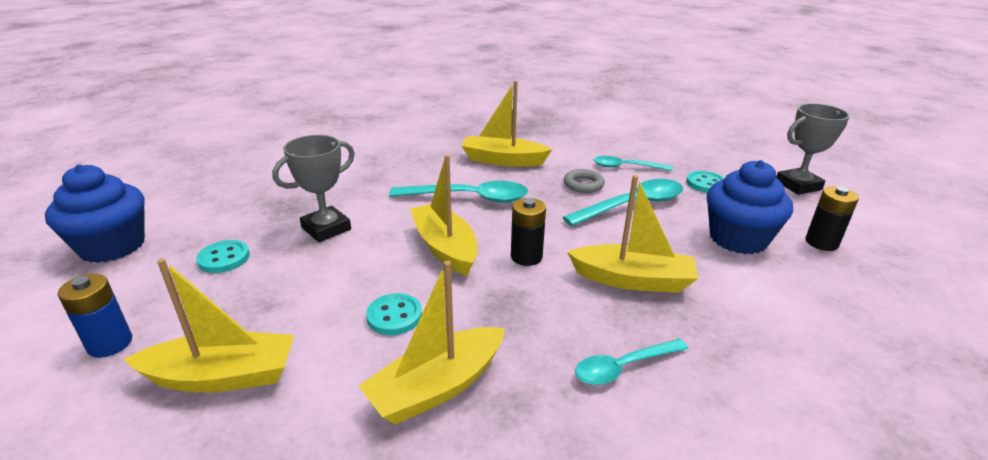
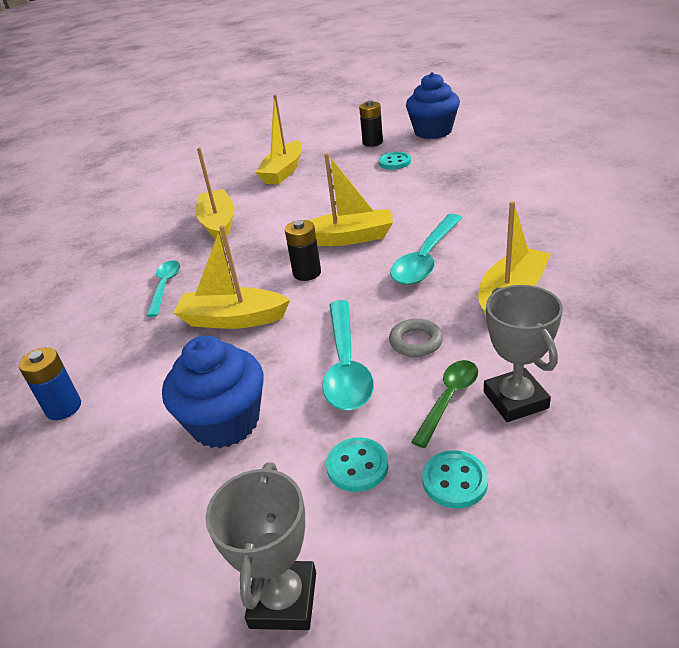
camera: 120 degrees right, 5 degrees up
blue battery [58,274,132,358] -> blue battery moved to [19,347,81,420]
grey trophy [272,135,355,242] -> grey trophy moved to [484,285,563,422]
turquoise button [366,293,422,335] -> turquoise button moved to [422,450,488,508]
yellow boat [567,175,698,293] -> yellow boat turned 60 degrees clockwise [173,225,290,329]
turquoise spoon [594,156,673,171] -> green spoon [411,360,478,448]
black battery [806,186,859,251] -> black battery moved to [359,101,383,147]

